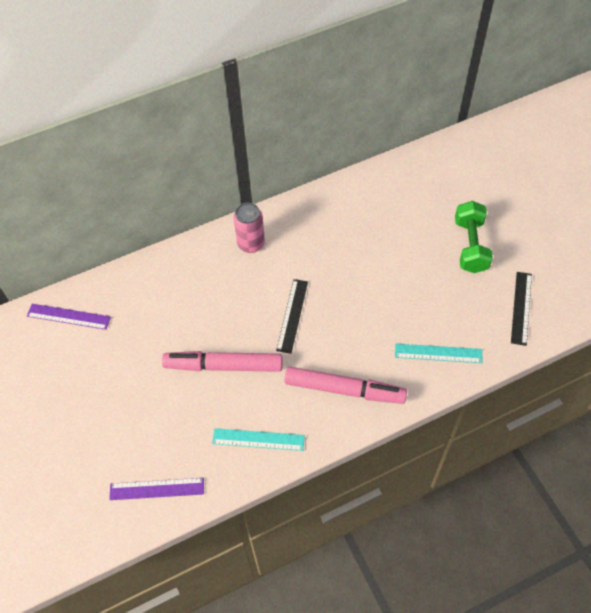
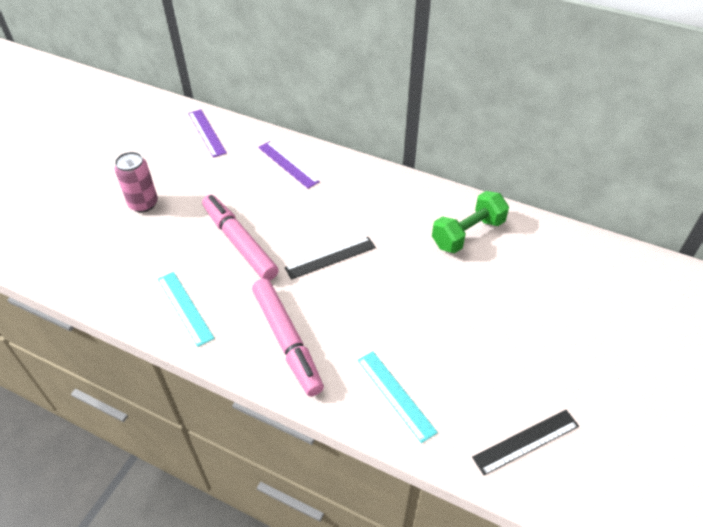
camera: 50 degrees right, 10 degrees down
purple ruler [109,478,204,500] -> purple ruler moved to [258,141,320,189]
pink can [234,203,265,253] -> pink can moved to [114,152,158,212]
green dumbbell [455,201,493,273] -> green dumbbell moved to [432,191,509,253]

